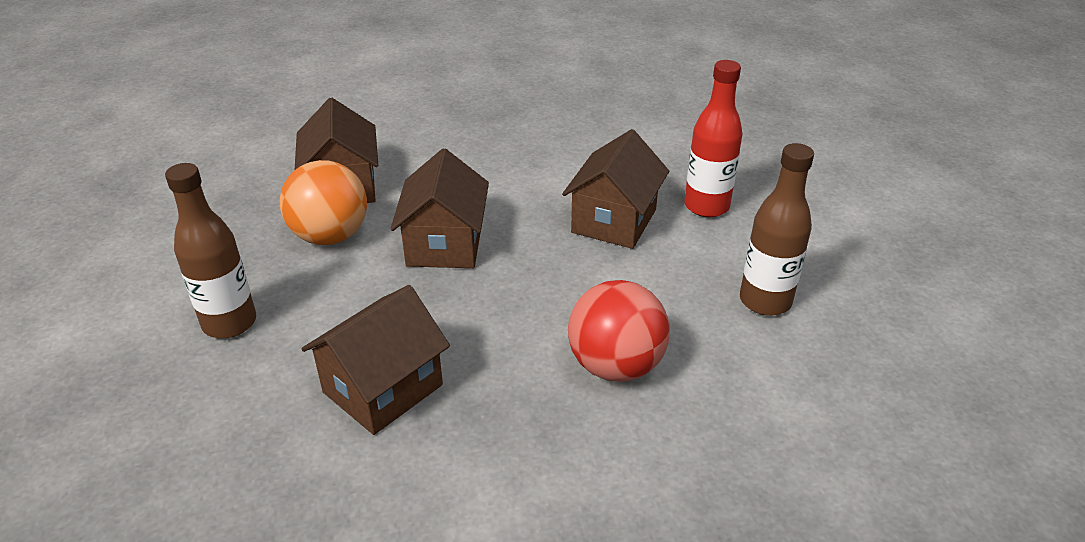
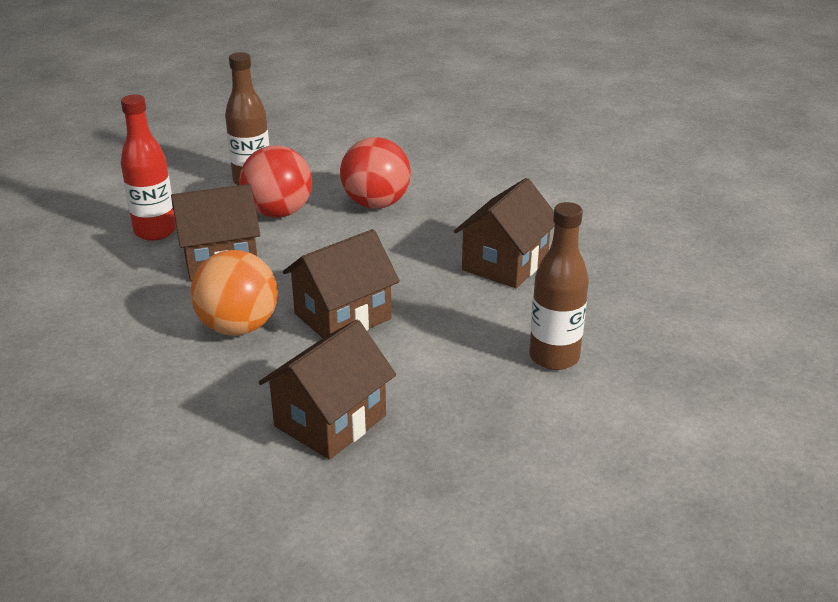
camera: 130 degrees left, 5 degrees down
orange ball [280,160,367,245] -> orange ball moved to [190,250,278,336]
brown house [301,285,450,435] -> brown house turned 60 degrees counterclockwise [454,178,555,288]
none -> red ball [239,145,312,218]

